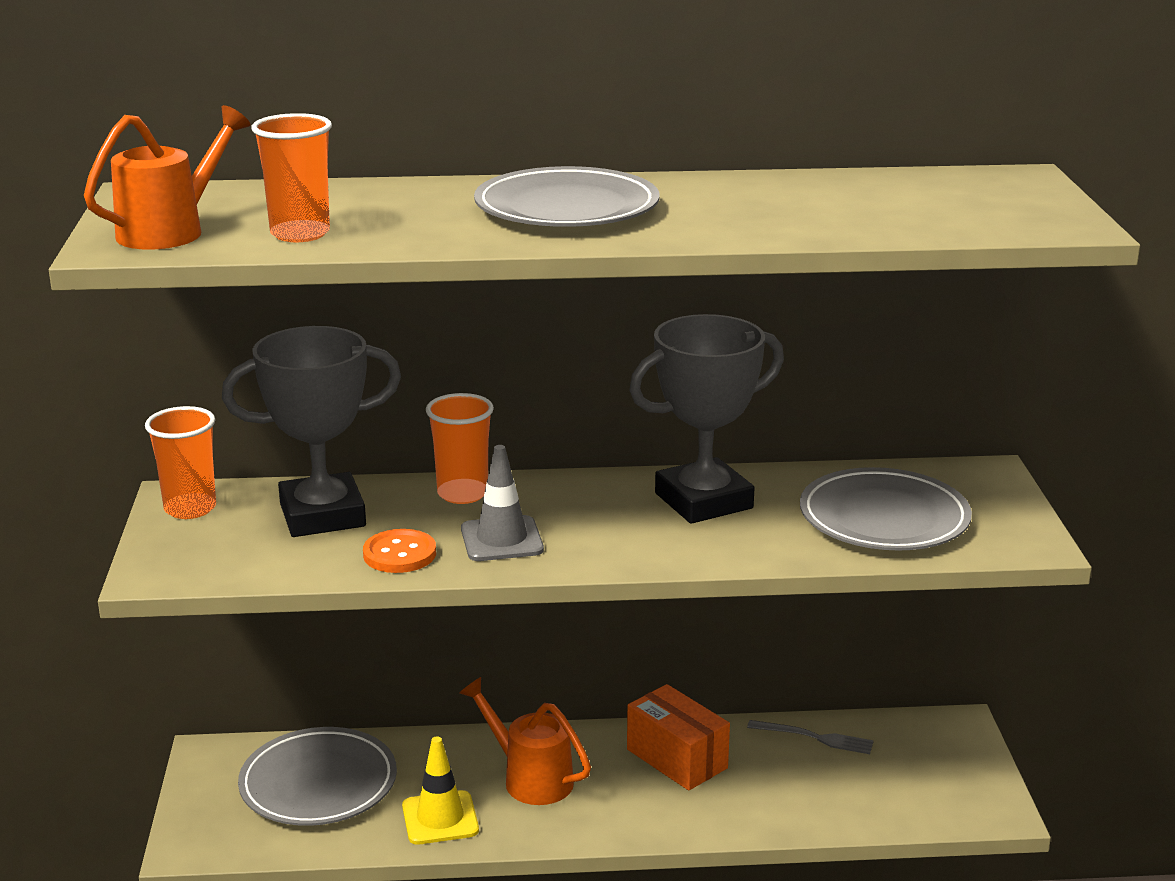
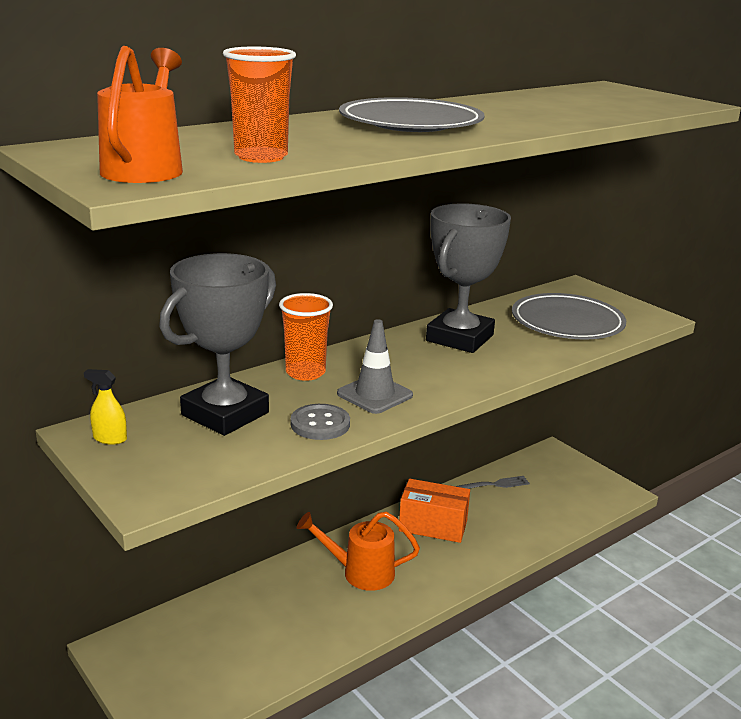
camera: 35 degrees left, 0 degrees up
orange cup [145,406,216,519] -> yellow spray bottle [84,369,127,445]
grey plate [238,727,397,826] -> none
orange button [363,529,436,573] -> grey button [291,404,350,440]
yellow traffic cone [402,737,479,845] -> none

